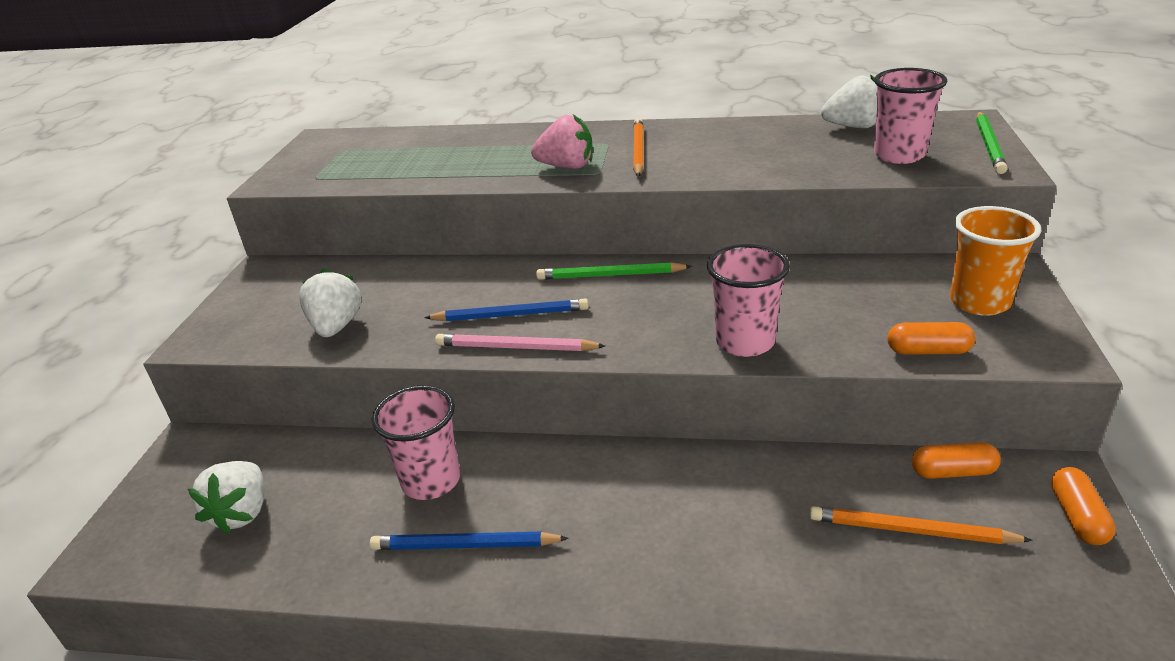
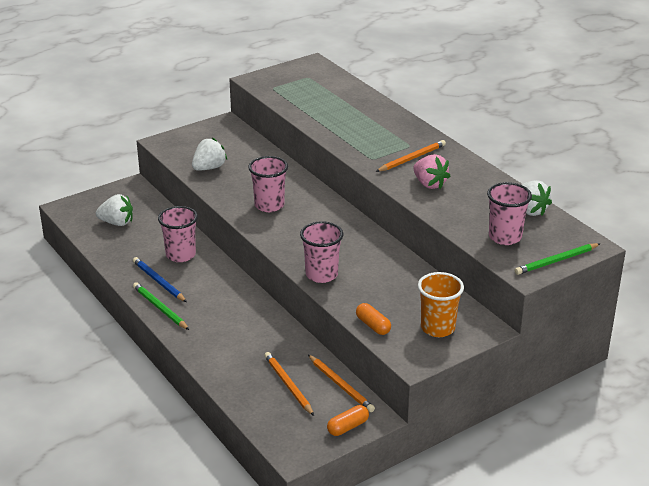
camera: 45 degrees right, 0 degrees up
white strawberry [188,461,264,534] -> white strawberry turned 135 degrees counterclockwise [96,194,133,226]
blue pencil [424,298,589,321] -> pink cup [248,156,288,212]
pink pencil [435,334,605,351] -> none
pink strawberry [531,114,593,169] -> pink strawberry moved to [413,154,451,189]
green pencil [536,262,692,280] -> green pencil moved to [133,282,189,330]
orange capsule [912,442,1001,479] -> orange pencil [308,355,375,412]

